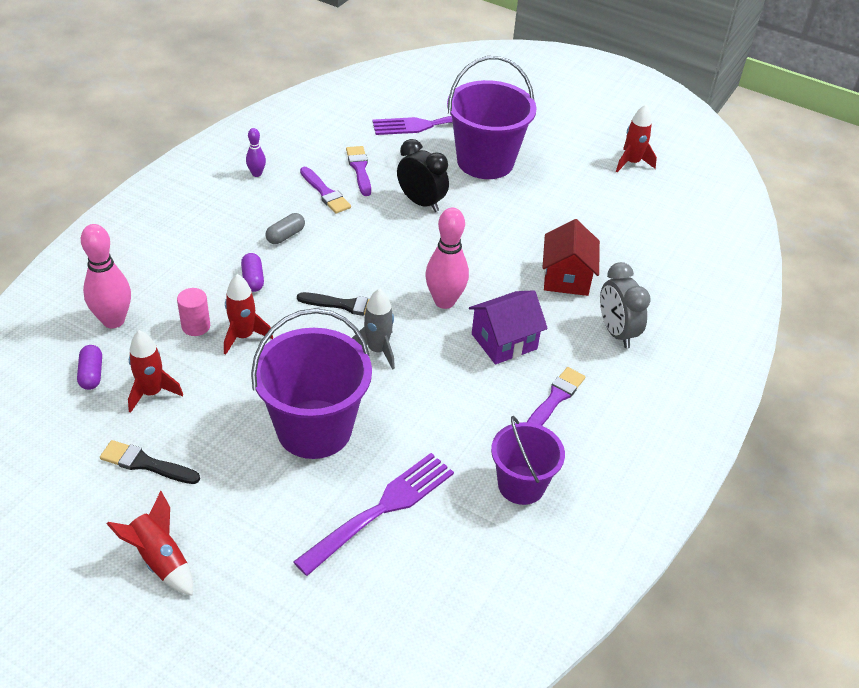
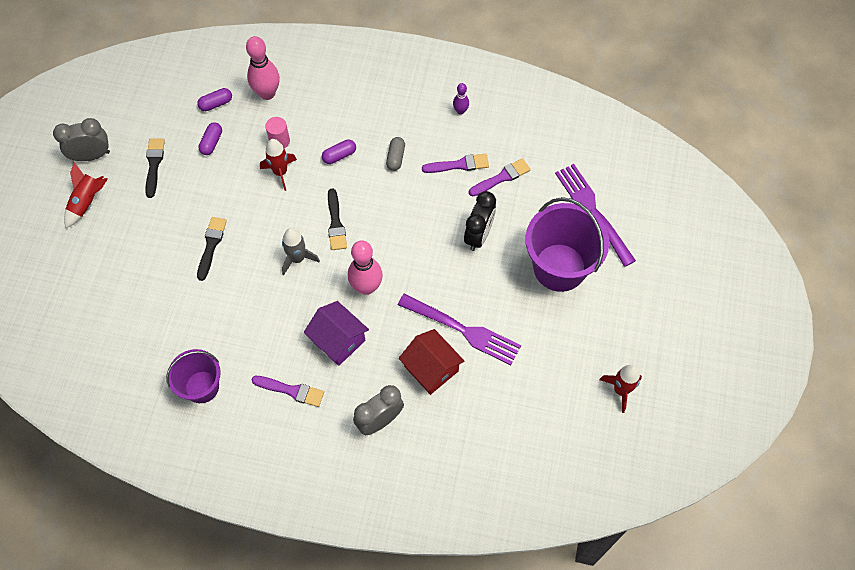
camera: 75 degrees right, 20 degrees up
red rocket [128,330,183,413] -> purple capsule [198,122,222,155]
purple bucket [251,308,372,459] -> black brush [197,217,227,281]
grey capsule [265,213,305,244] -> grey capsule turned 75 degrees clockwise [386,137,405,171]
purple fork [293,453,454,576] -> purple fork moved to [398,294,521,365]
purple brush [300,167,351,214] -> purple brush turned 135 degrees counterclockwise [422,154,489,173]
red house [542,219,600,296] -> red house turned 60 degrees clockwise [398,329,465,395]
none -> grey clock [53,118,110,161]

